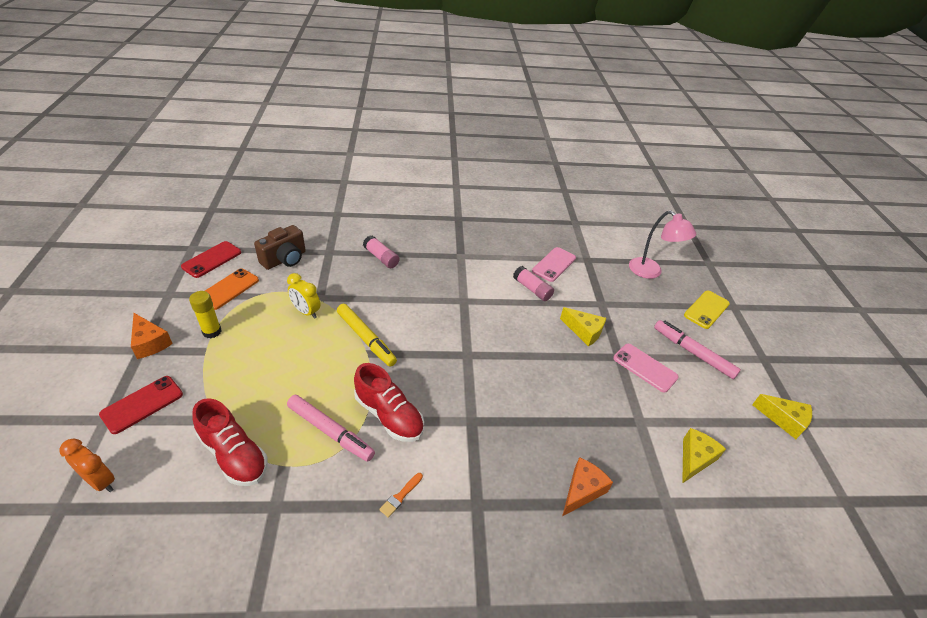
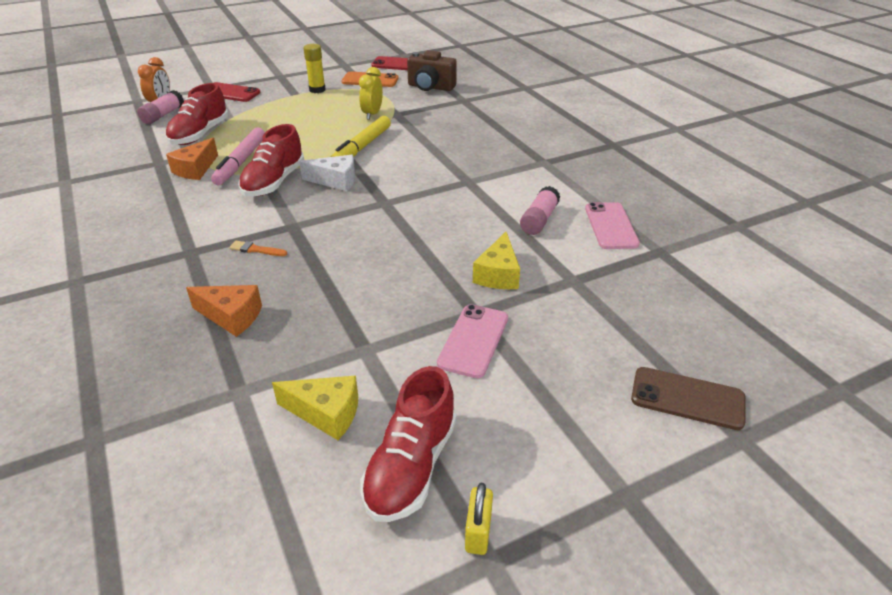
camera: 70 degrees right, 5 degrees down
orange cheese [131,313,173,359] -> orange cheese moved to [166,138,218,180]
pink glue stick [363,235,400,268] -> pink glue stick moved to [137,90,184,124]
orange brush [379,473,423,518] -> orange brush moved to [229,241,287,256]
pink phone [532,247,576,282] -> pink phone turned 75 degrees clockwise [585,202,640,249]
pink lamp [629,211,696,279] -> none
pink marker [654,320,741,379] -> none
yellow phone [684,291,730,329] -> brown phone [631,367,746,430]
yellow cheese [752,394,812,439] -> yellow padlock [465,483,493,555]
none -> white cheese [299,155,355,191]
none -> red shoe [360,366,457,522]

